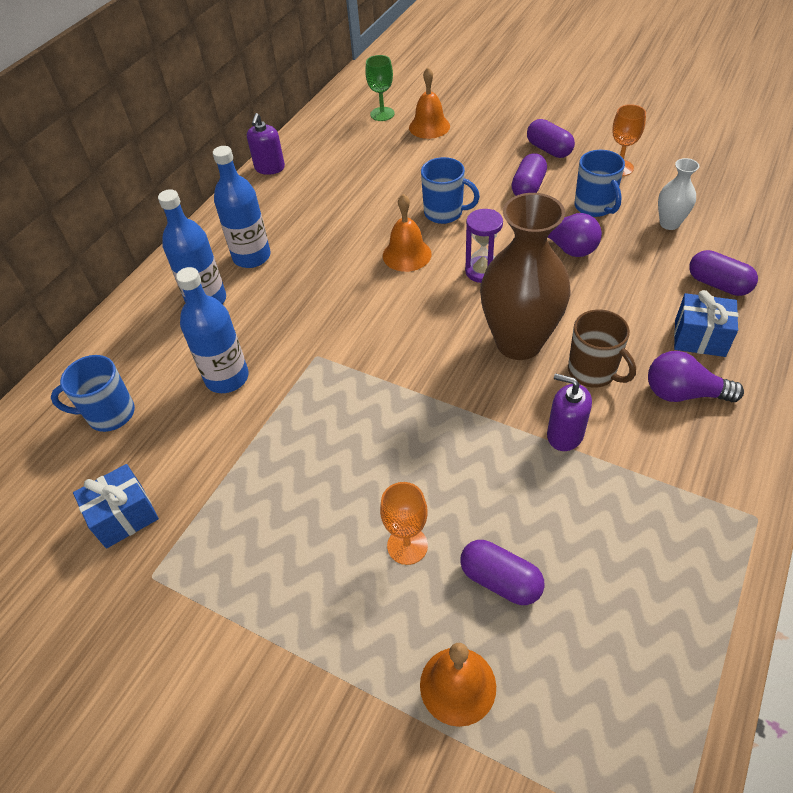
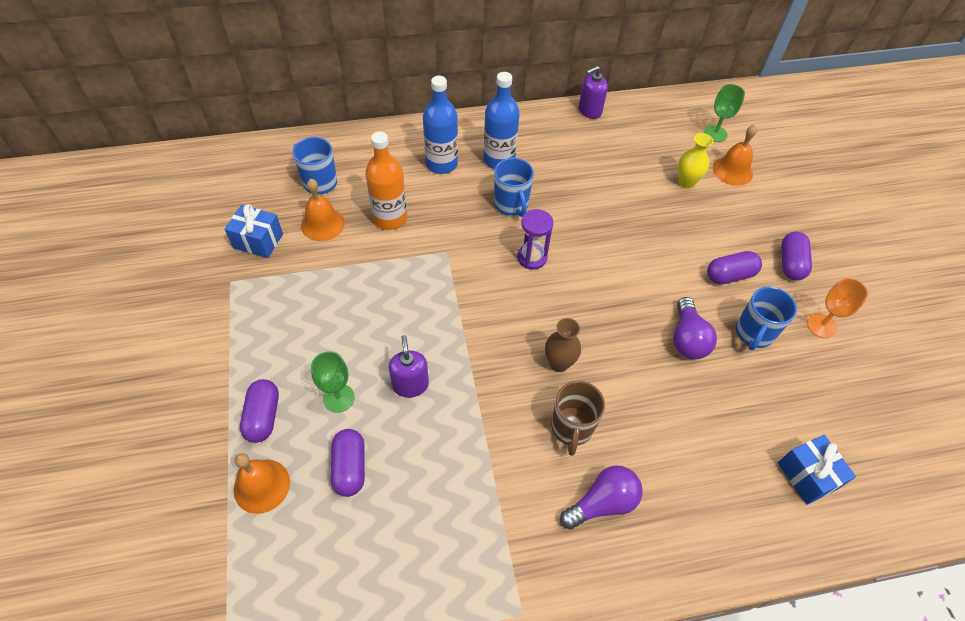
camera: 45 degrees right, 5 degrees up
blue bottle [176,267,249,393] -> orange bottle [365,132,407,230]
orange goblet [380,482,428,565] -> green goblet [311,351,355,413]
orange bell [383,194,432,272] -> orange bell moved to [301,179,345,241]
blue mug [421,157,480,224] -> blue mug moved to [494,158,534,217]
purple hourglass [465,209,503,283] -> purple hourglass moved to [517,209,554,270]
brown vase [480,193,571,360] -> brown vase [545,318,581,372], size x0.48
purple soap dispenser [547,373,592,451] -> purple soap dispenser moved to [389,335,429,398]
purple light bulb [648,351,744,402] -> purple light bulb turned 90 degrees clockwise [560,465,643,530]
white vase [658,158,699,230] -> none
blue gift [674,290,738,357] -> blue gift moved to [778,435,856,505]
purple capsule [689,250,758,296] -> purple capsule moved to [240,379,279,443]
none -> yellow vase [678,133,713,188]

